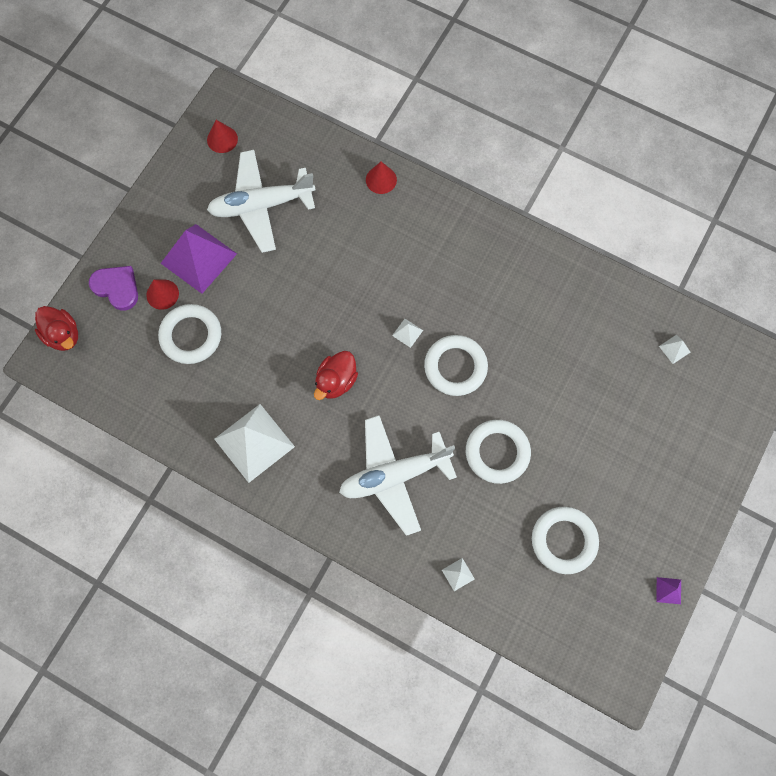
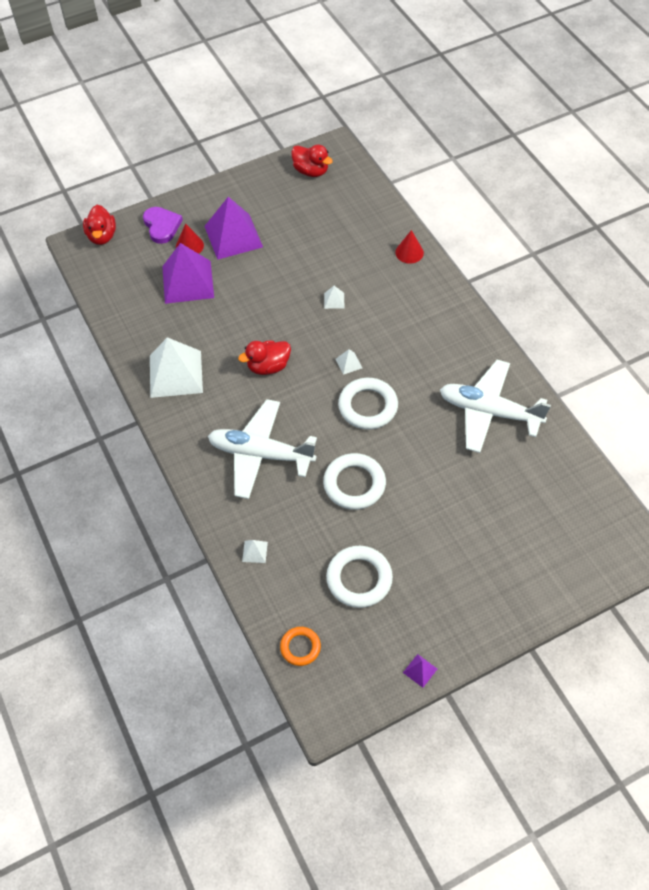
camera: 35 degrees right, 15 degrees down
white ring [158,304,221,364] -> purple pyramid [162,243,214,304]
red cone [207,120,238,153] -> red duck [291,144,333,177]
white plane [207,150,316,253] -> white plane moved to [440,360,551,453]
white pyramid [659,335,691,364] -> white pyramid moved to [324,286,344,309]
none -> orange ring [280,627,321,666]

